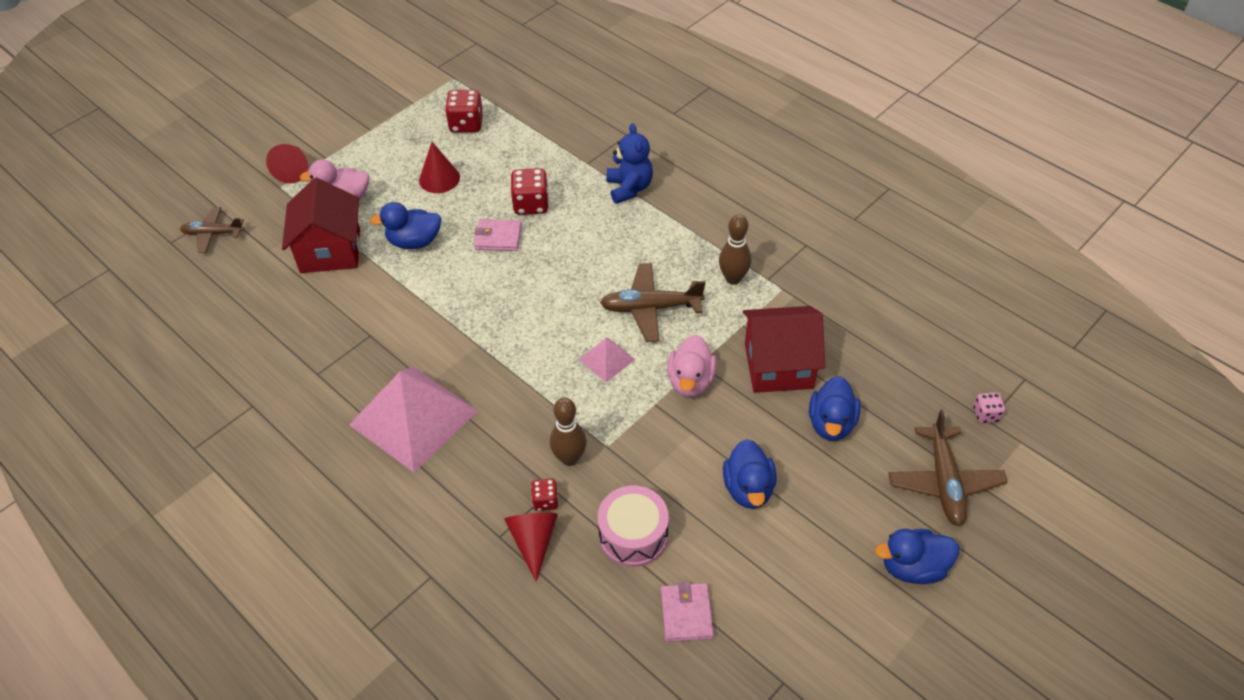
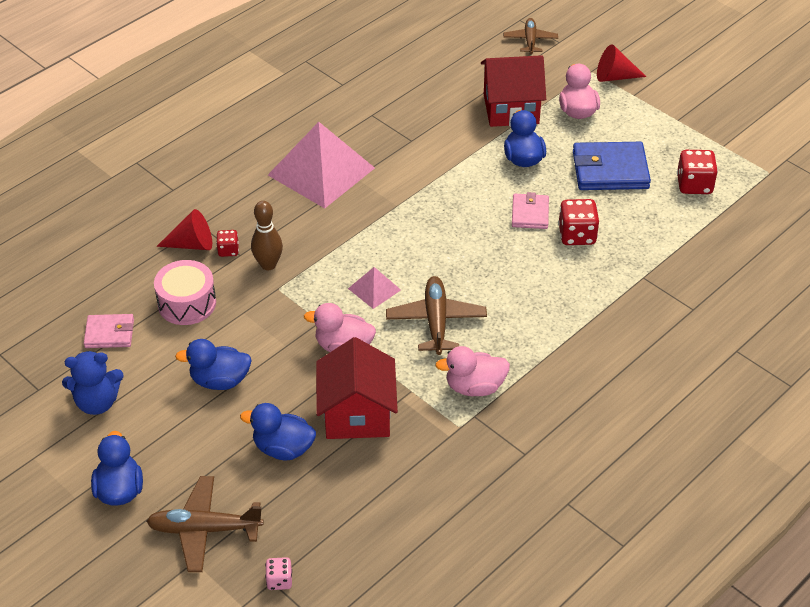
camera: 90 degrees right, 5 degrees down
red cone [419,142,460,193] -> blue wallet [573,142,651,190]
blue teddy bear [607,123,653,204] -> blue teddy bear moved to [62,351,124,415]
brown bowling pin [719,214,751,285] -> pink duck [435,346,510,396]

